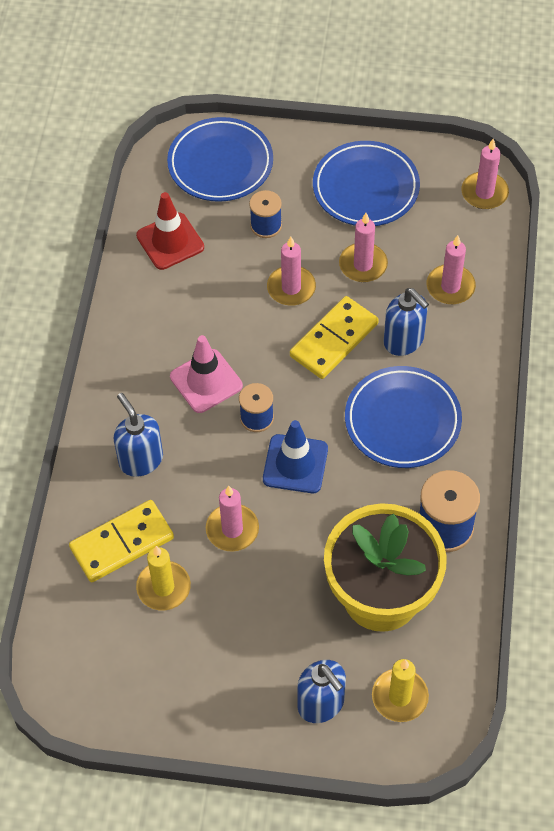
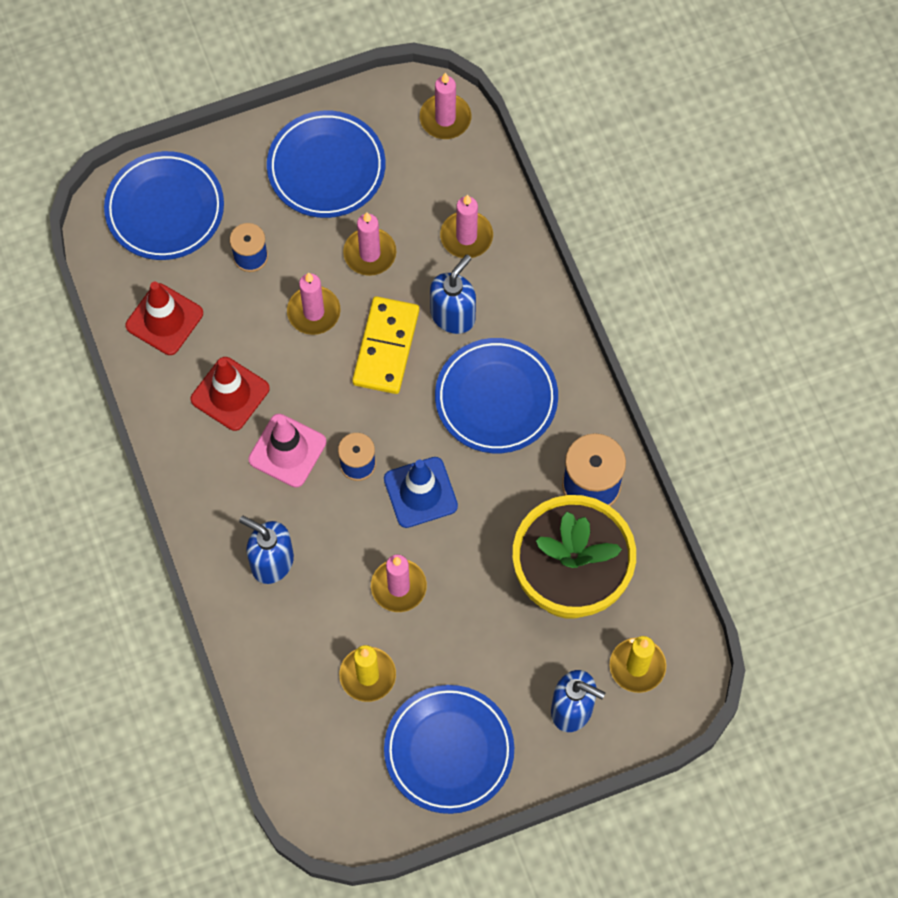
camera: 30 degrees left, 10 degrees up
yellow domino [69,500,174,582] -> none
blue soap dispenser [384,288,429,356] -> blue soap dispenser turned 75 degrees counterclockwise [430,255,476,334]
none -> red traffic cone [191,357,269,431]
none -> blue plate [384,685,514,814]

